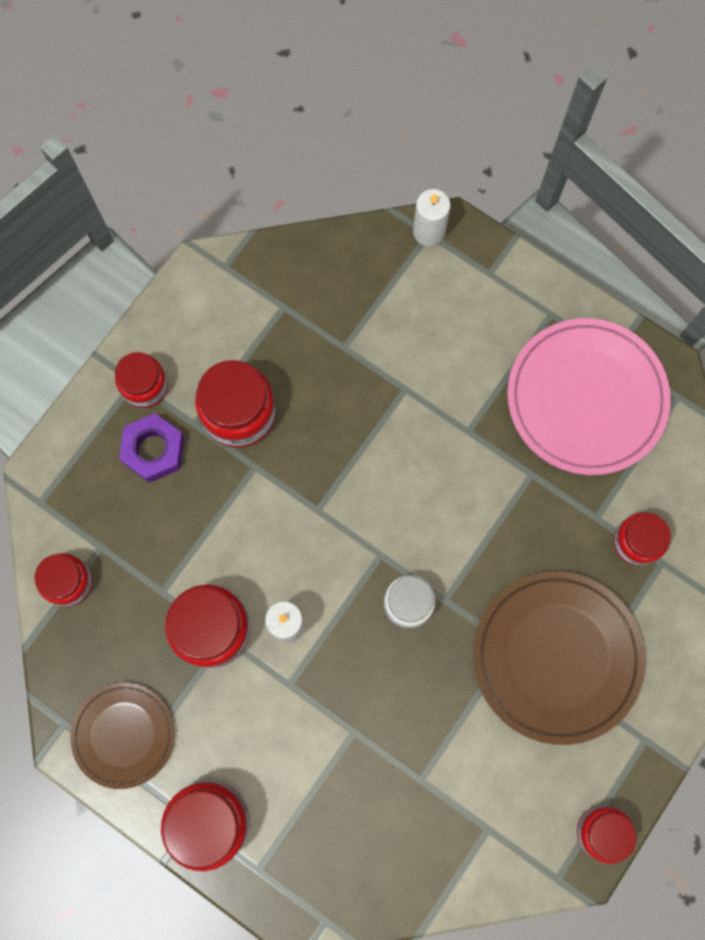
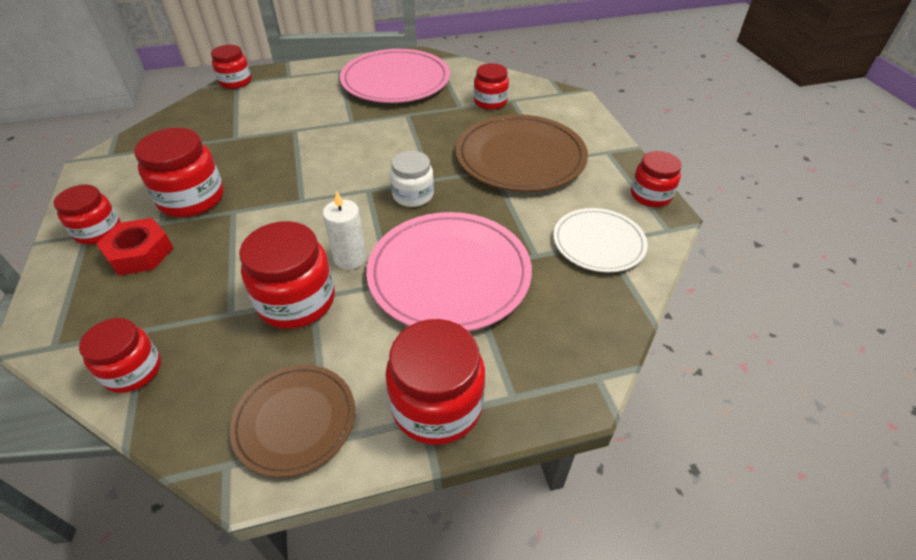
camera: 50 degrees left, 30 degrees down
purple nut [119,413,185,483] -> red nut [96,218,173,275]
white candle [413,189,450,246] -> red jar [211,45,251,89]
none -> pink plate [366,212,532,331]
none -> white plate [553,208,648,272]

